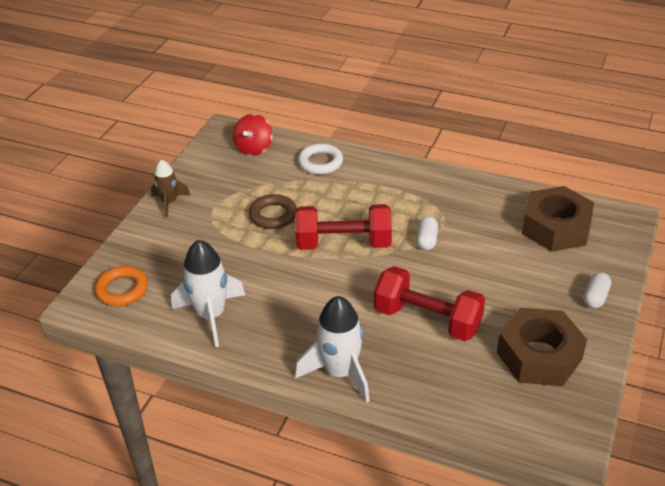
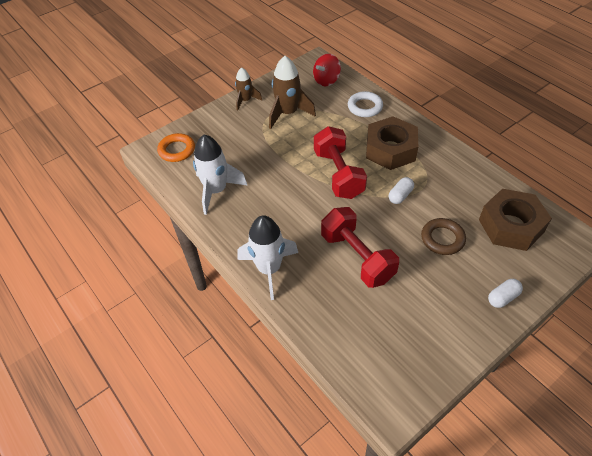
camera: 30 degrees right, 10 degrees up
brown ring [249,194,297,229] -> brown ring moved to [421,218,466,255]
red dumbbell [295,204,392,250] -> red dumbbell turned 45 degrees clockwise [314,126,367,199]
brown nut [497,308,587,386] -> brown nut moved to [366,116,418,170]
none -> brown rocket [269,56,316,129]

